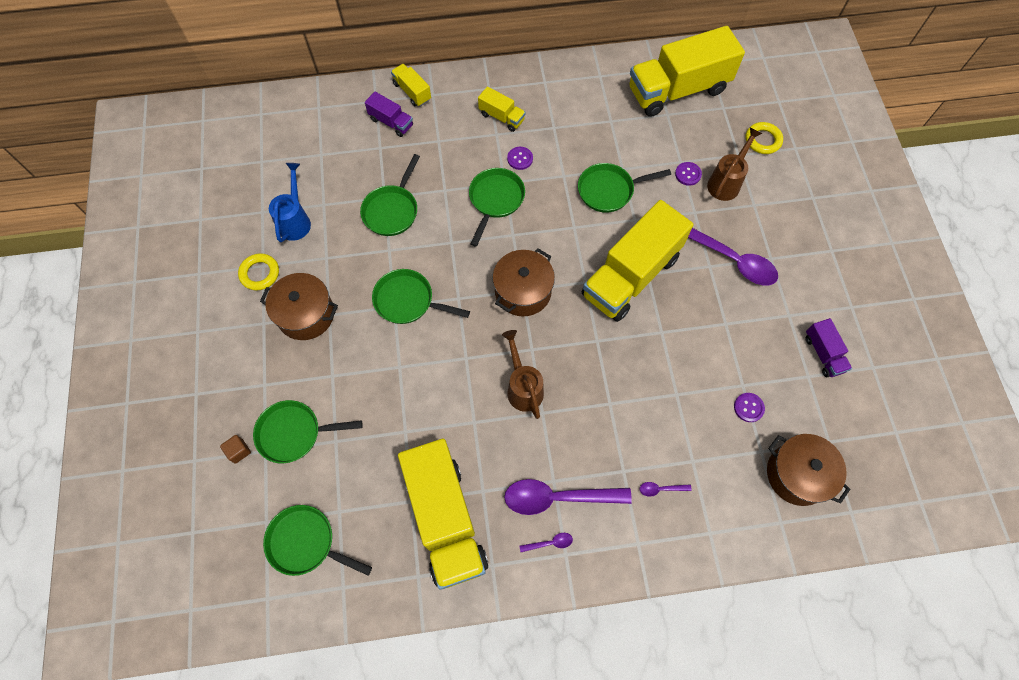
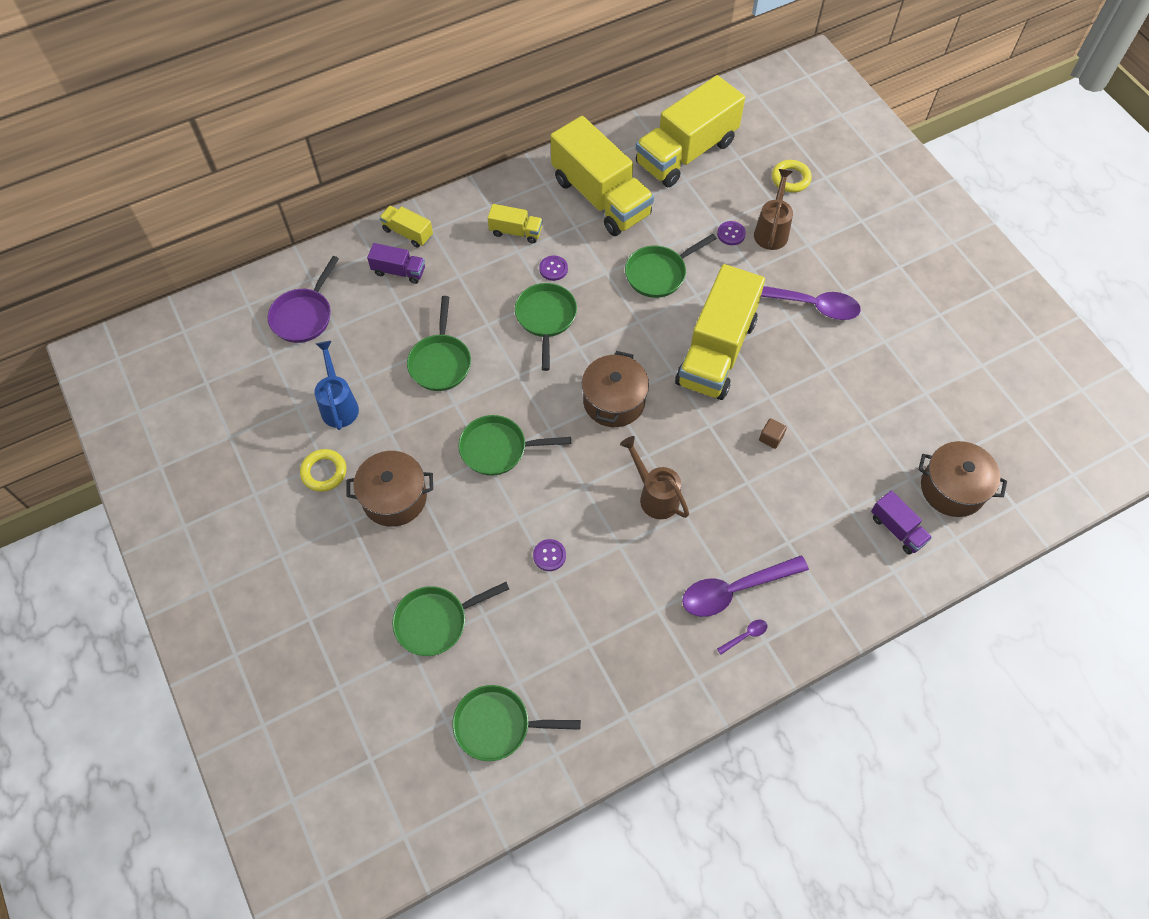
camera: 20 degrees left, 5 degrees down
brown cube [220,435,251,464] -> brown cube moved to [759,419,787,449]
yellow truck [398,439,488,590] -> yellow truck moved to [550,116,654,236]
purple spoon [639,482,692,497] -> none
purple button [734,393,765,422] -> purple button moved to [533,539,566,571]
purple truck [805,318,852,377] -> purple truck moved to [871,491,932,555]
none -> purple pan [268,256,339,343]

